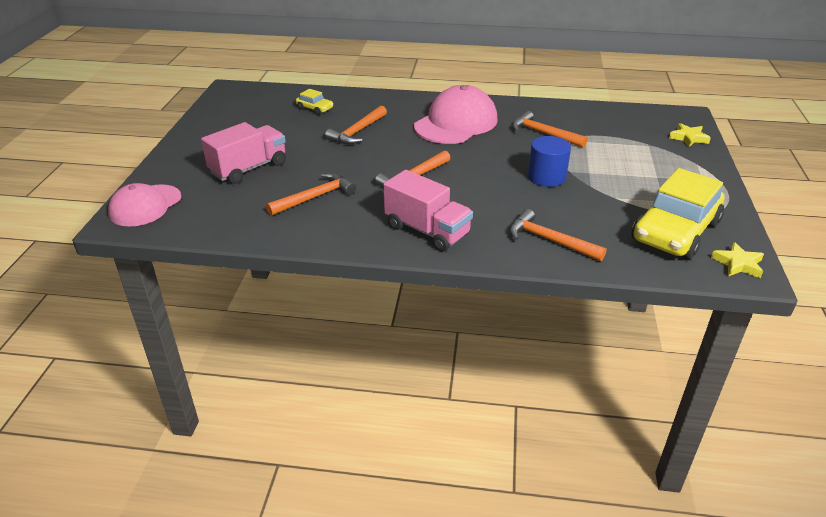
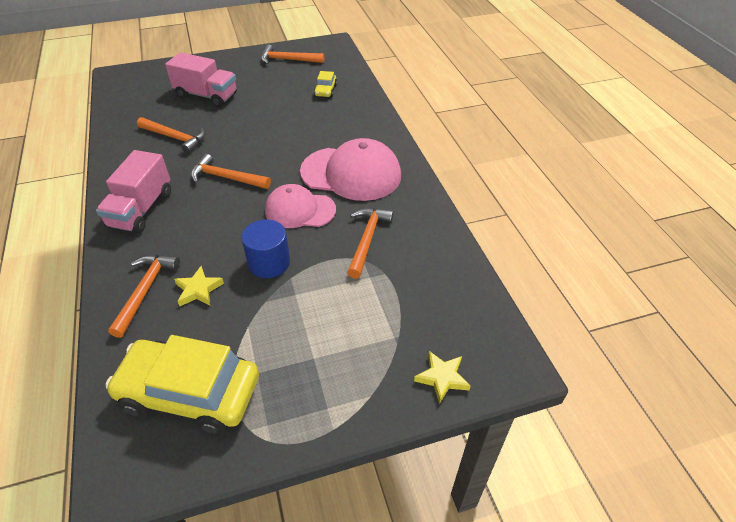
camera: 65 degrees right, 10 degrees up
pink cap [108,183,181,227] -> pink cap moved to [265,184,336,228]
orange hammer [325,106,387,144] -> orange hammer moved to [261,44,324,64]
yellow star [711,242,764,278] -> yellow star moved to [174,266,224,306]

